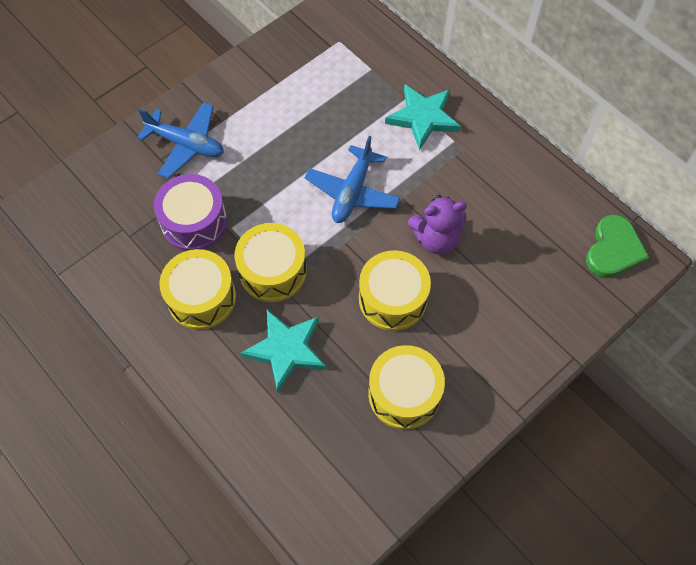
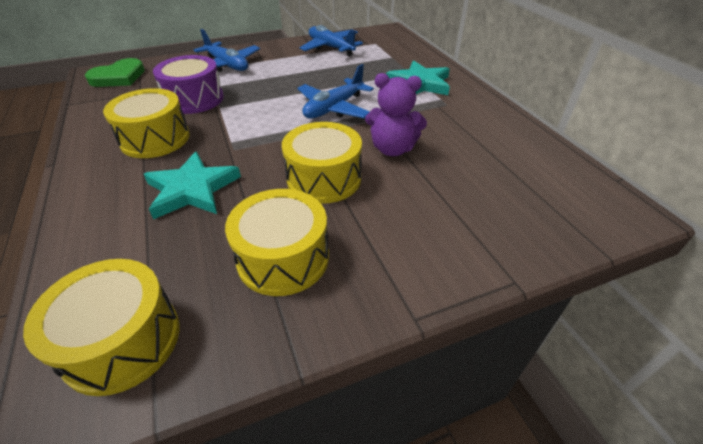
camera: 20 degrees right, 20 degrees down
yellow drum [235,223,307,302] -> yellow drum moved to [23,259,179,396]
green heart [586,215,649,278] -> green heart moved to [85,58,145,87]
none -> blue plane [300,25,363,56]

